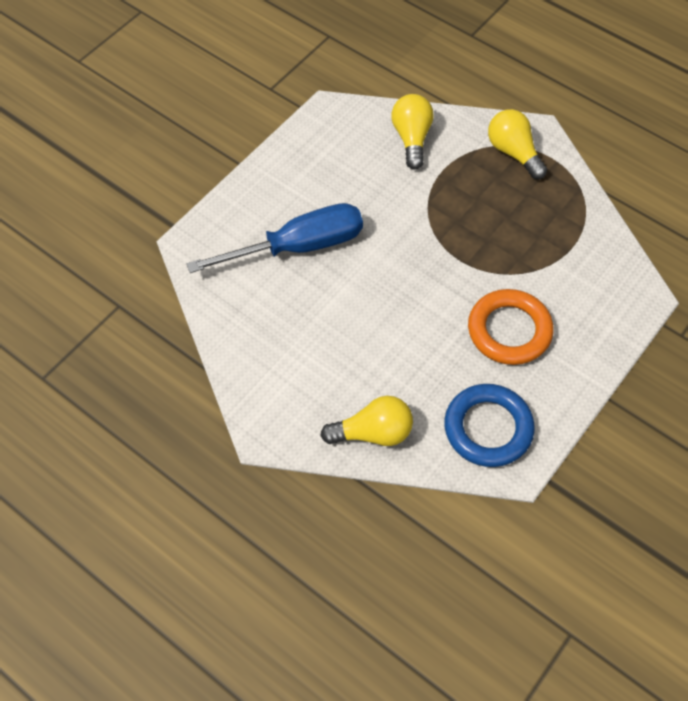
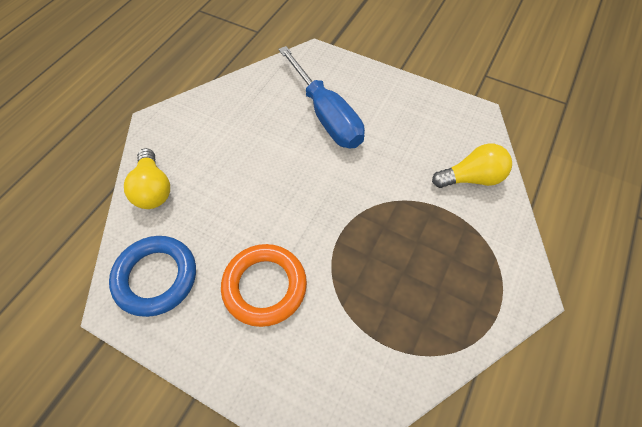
camera: 80 degrees right, 0 degrees up
yellow light bulb [488,109,547,179] -> none

